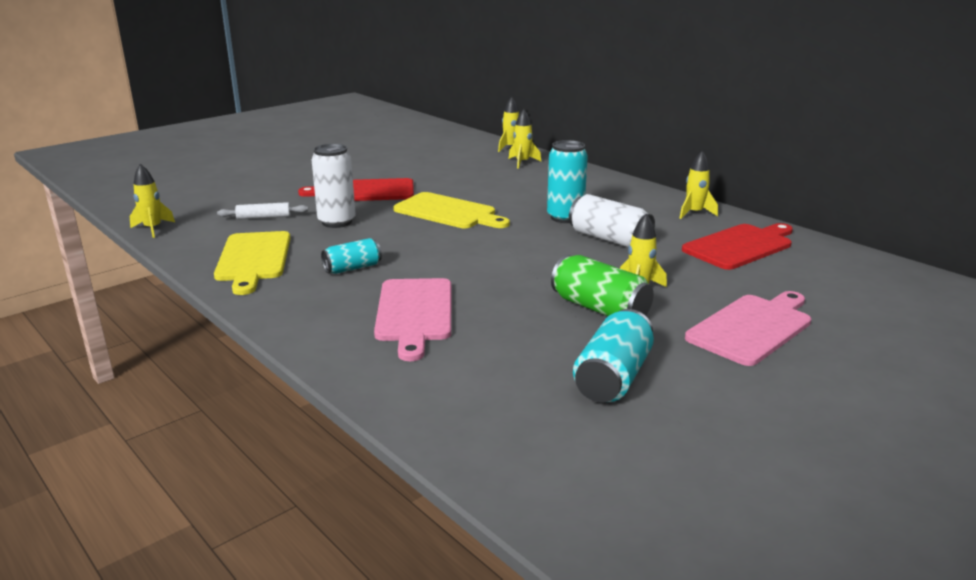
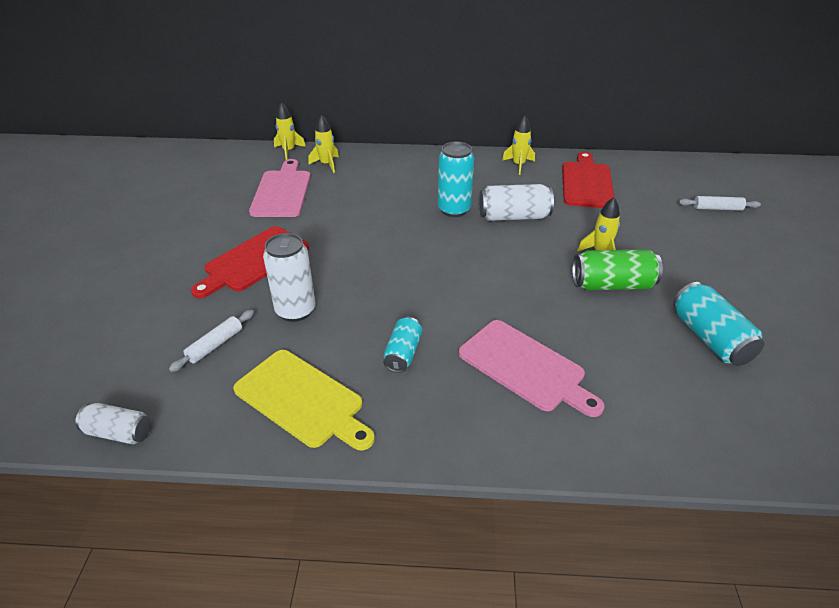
camera: 45 degrees left, 15 degrees up
yellow rocket [130,164,175,238] -> white can [75,403,151,444]
yellow cutting board [393,192,510,228] -> none
pink cutting board [685,291,811,366] -> pink cutting board moved to [249,159,311,217]
none -> white rolling pin [679,196,761,211]

